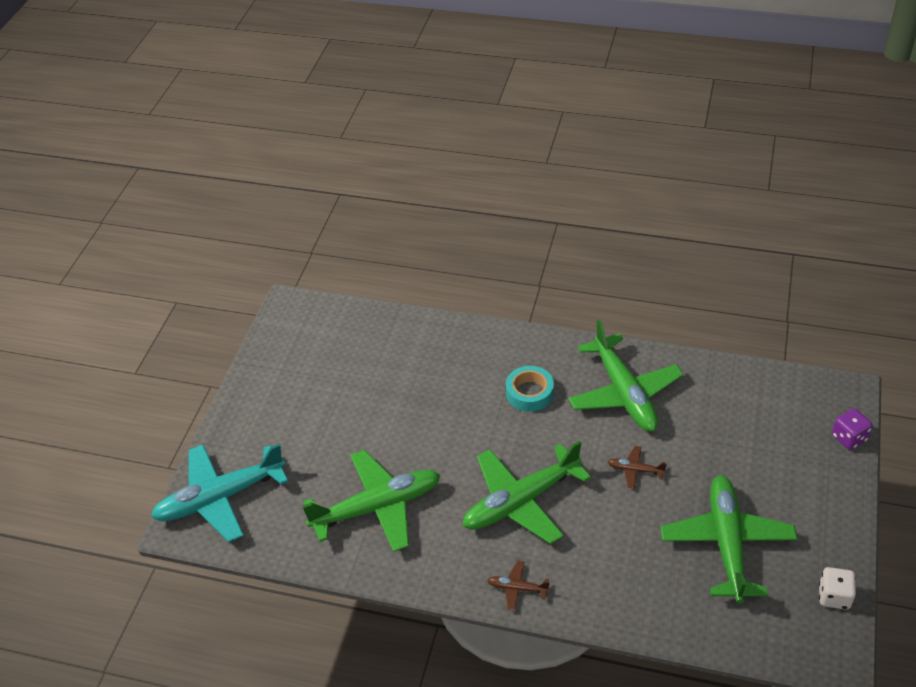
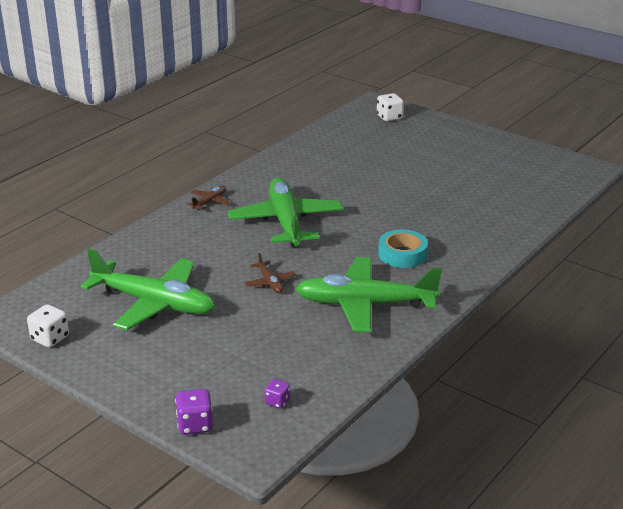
camera: 110 degrees right, 15 degrees down
turquoise plane [151,444,288,542] -> white dice [377,93,404,121]
green plane [302,450,440,552] -> none
brown plane [608,446,667,489] -> brown plane turned 120 degrees clockwise [244,253,296,293]
none -> purple dice [264,379,290,409]

